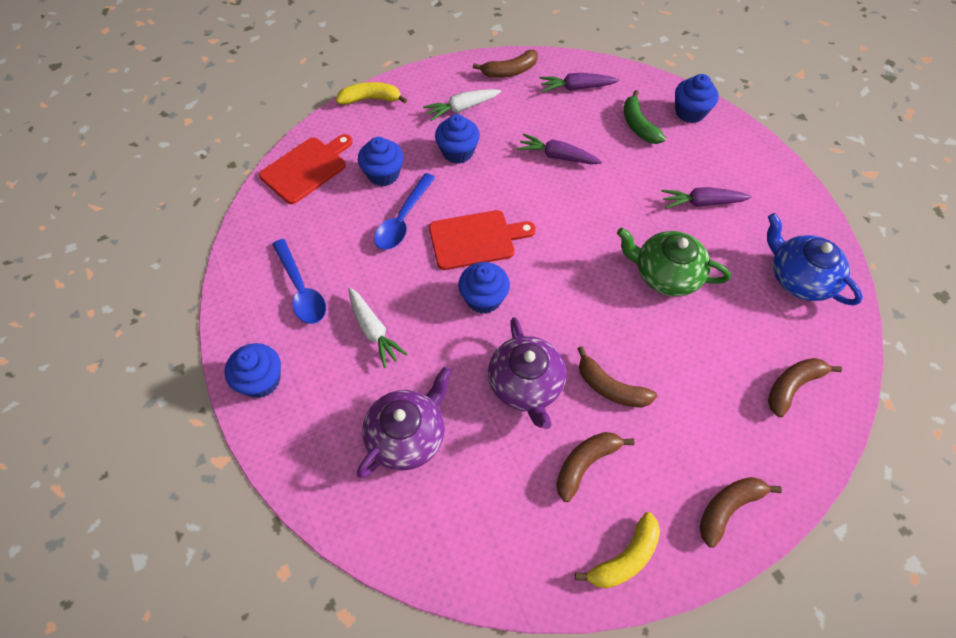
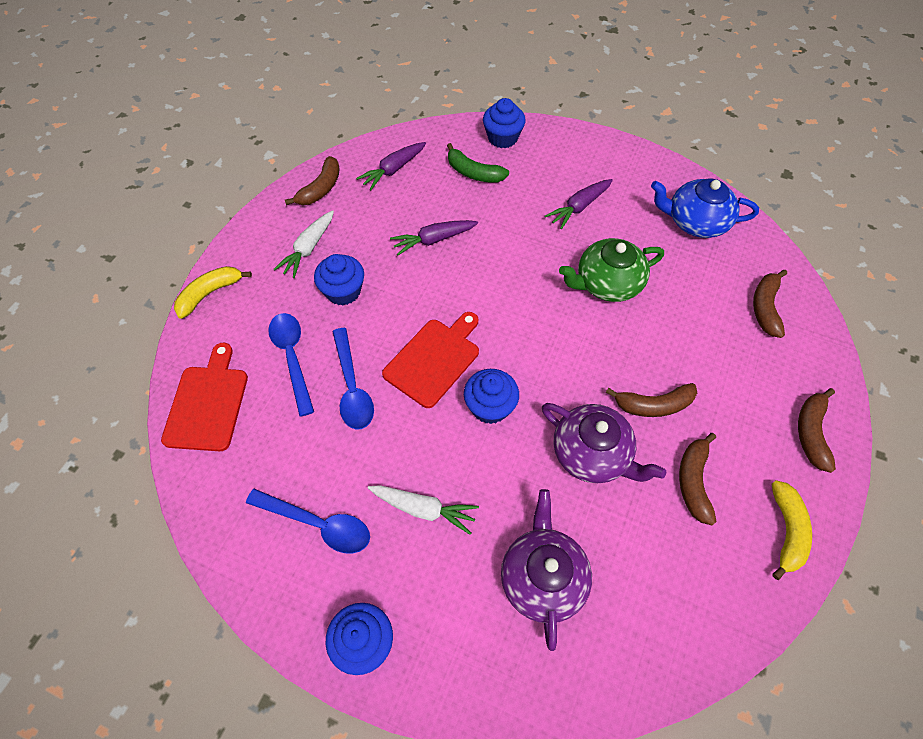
camera: 40 degrees left, 0 degrees up
blue cupcake [358,137,404,187] -> blue spoon [268,313,314,417]

